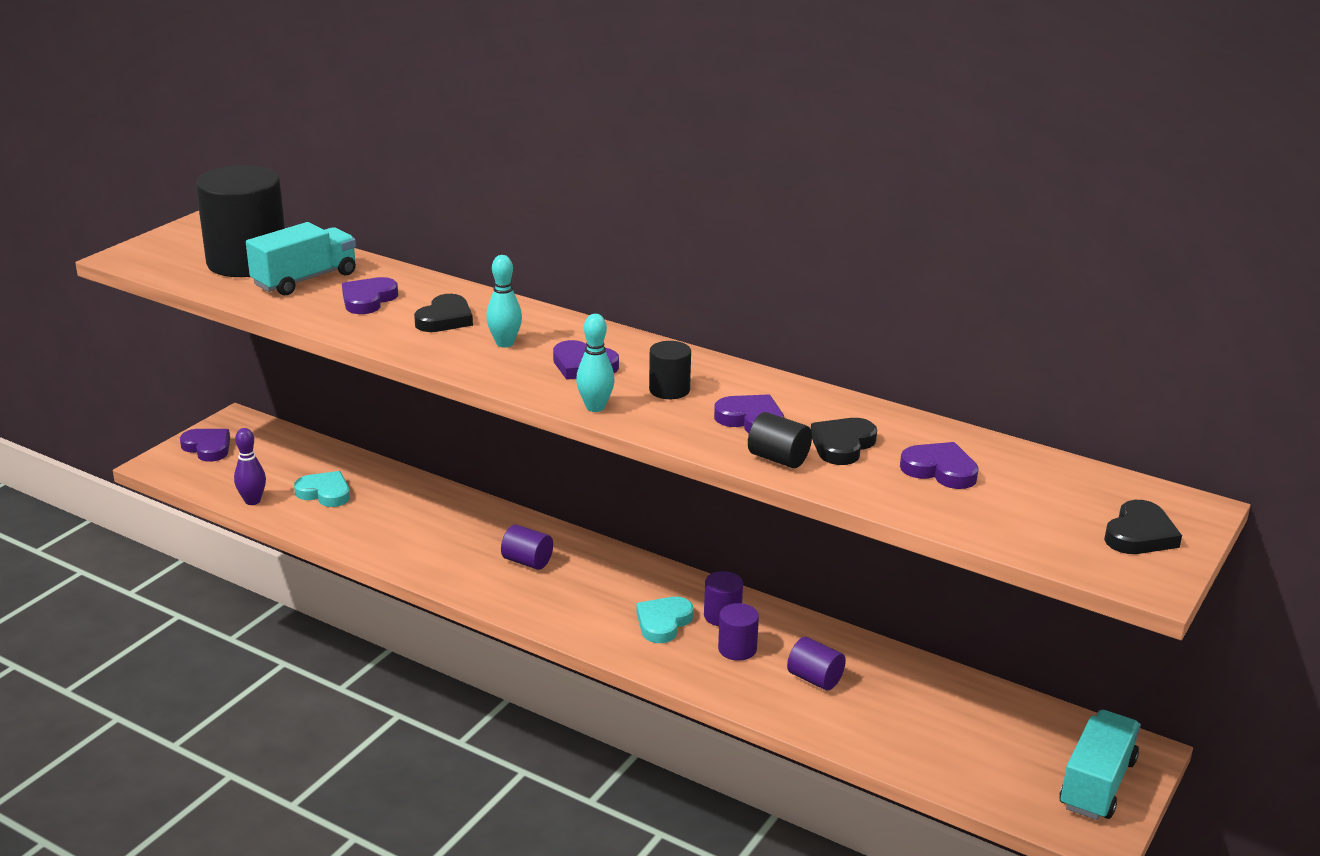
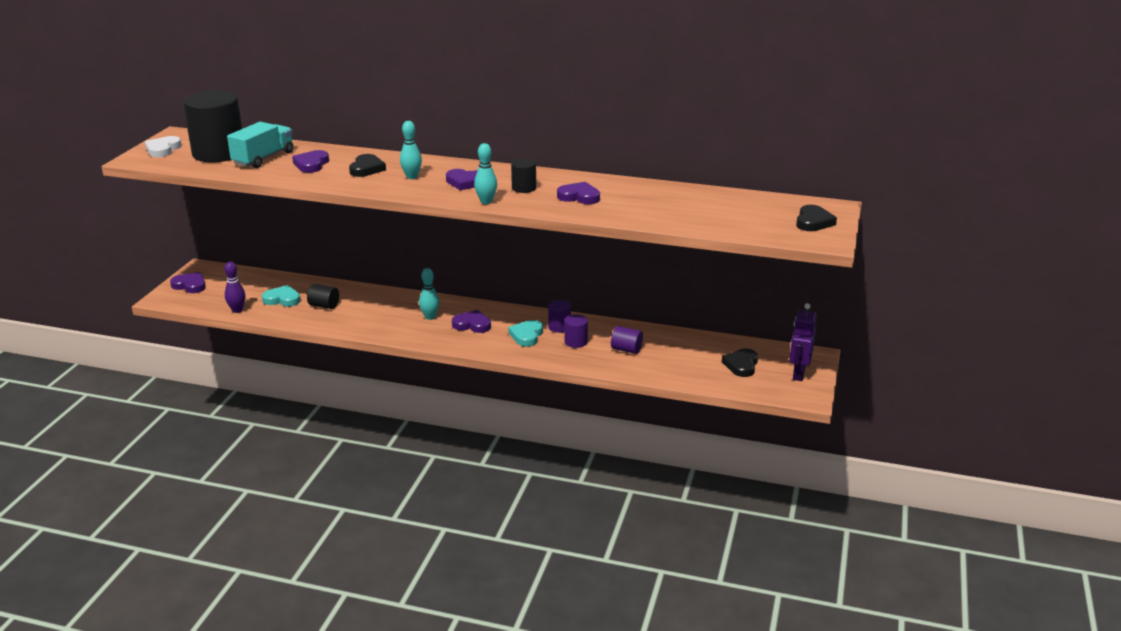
camera: 15 degrees left, 0 degrees up
purple cylinder [501,525,553,570] -> turquoise bowling pin [419,268,439,320]
black cylinder [748,412,812,468] -> black cylinder moved to [307,284,339,309]
black heart [811,418,877,465] -> black heart moved to [722,349,758,377]
purple heart [900,442,979,489] -> purple heart moved to [452,310,491,333]
turquoise truck [1059,710,1141,820] -> purple robot [789,303,816,381]
none -> white heart [145,136,182,157]

